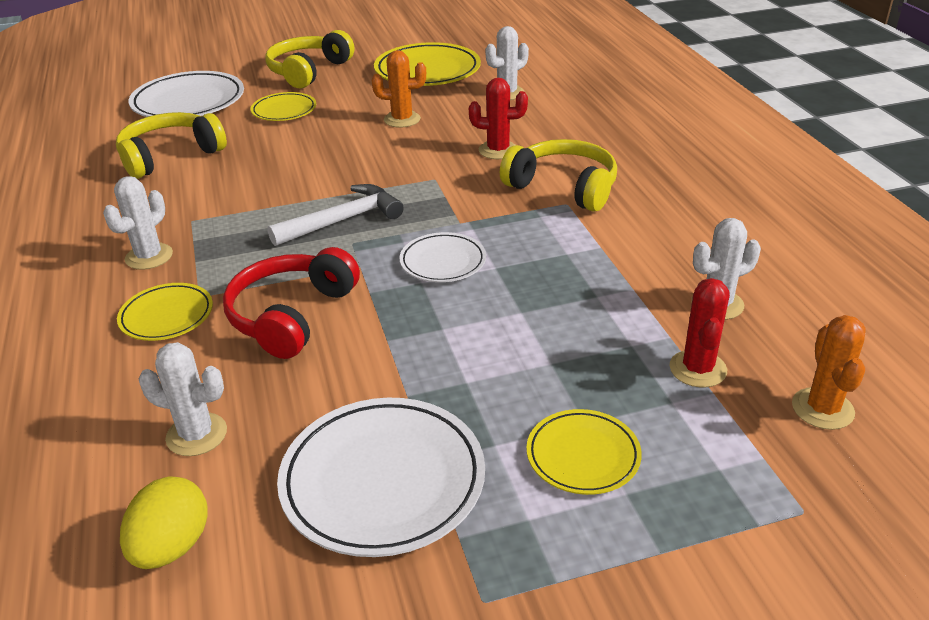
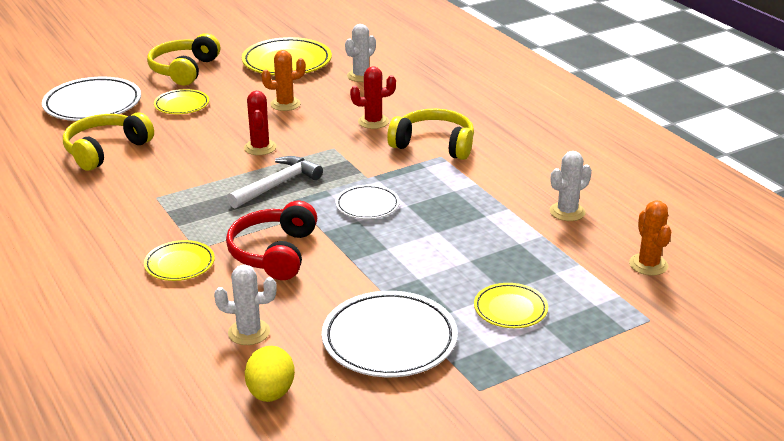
camera: 15 degrees left, 5 degrees down
white cactus [103,176,173,270] -> none
red cactus [670,278,730,388] -> red cactus moved to [244,91,277,155]

